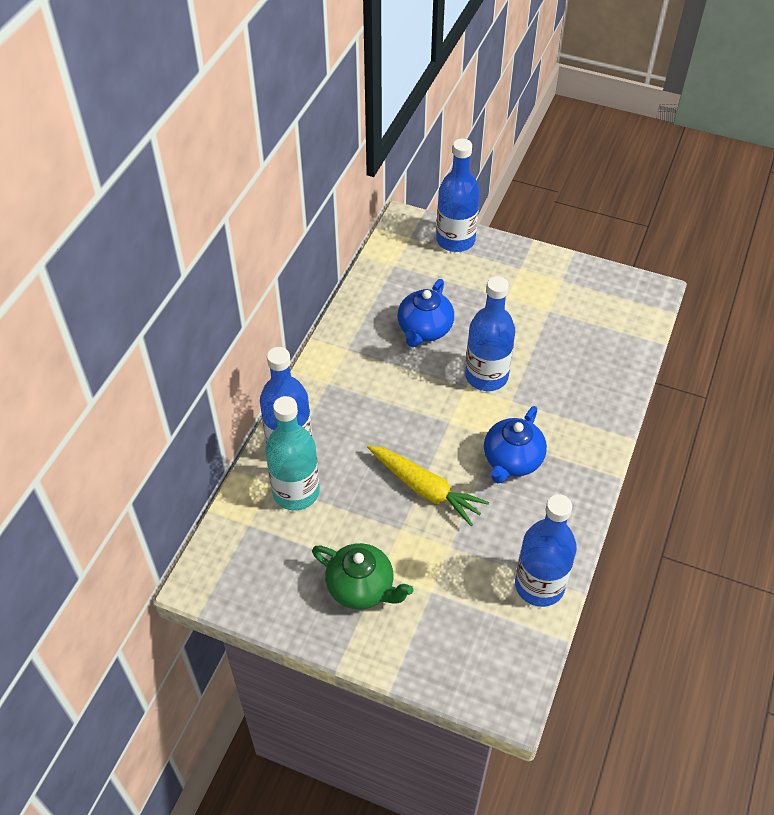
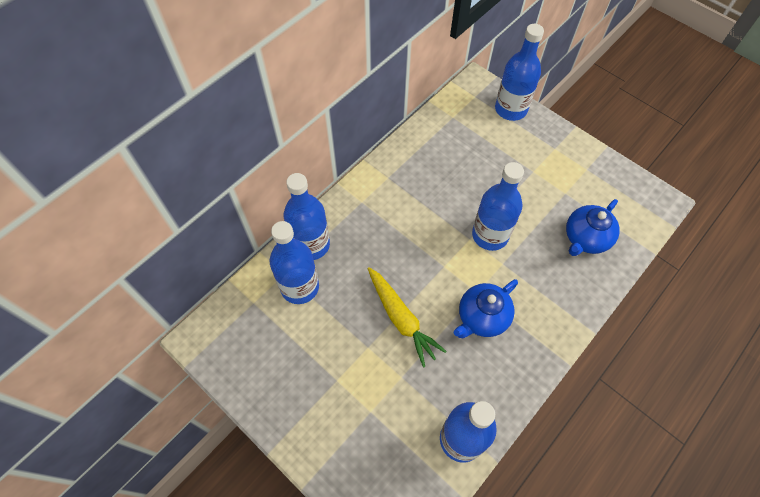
camera: 20 degrees right, 10 degrees up
turquoise bottle [265,396,320,510] -> blue bottle [270,221,319,304]
green teapot [312,543,413,610] -> none
blue teapot [397,279,454,347] -> blue teapot moved to [566,199,620,256]

